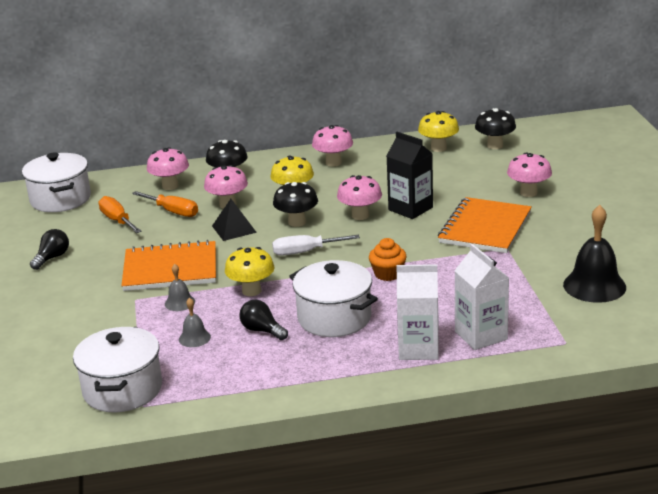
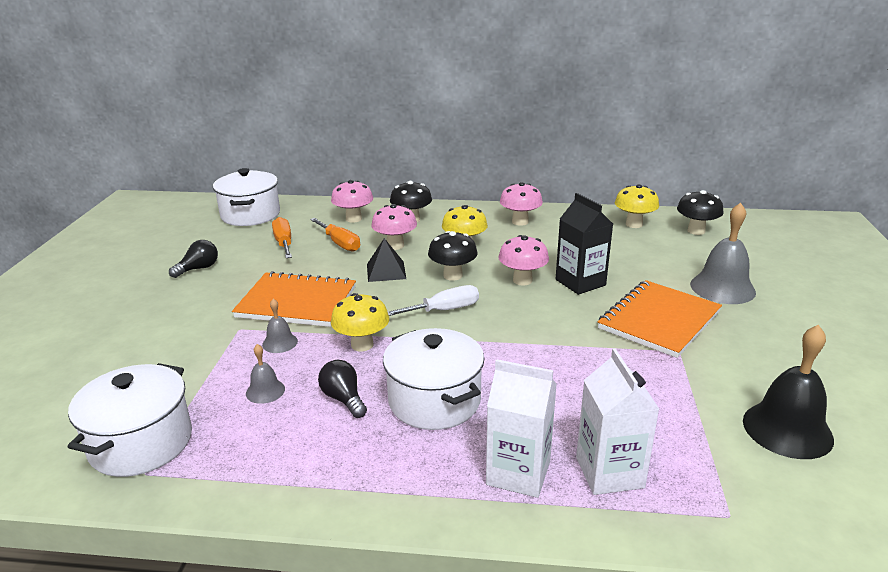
camera: 15 degrees right, 0 degrees up
white screwdriver [272,235,360,256] -> white screwdriver turned 150 degrees clockwise [388,285,479,316]
orange cupcake [369,238,407,281] -> none
pink mushroom [507,153,552,197] -> grey bell [690,203,756,304]

